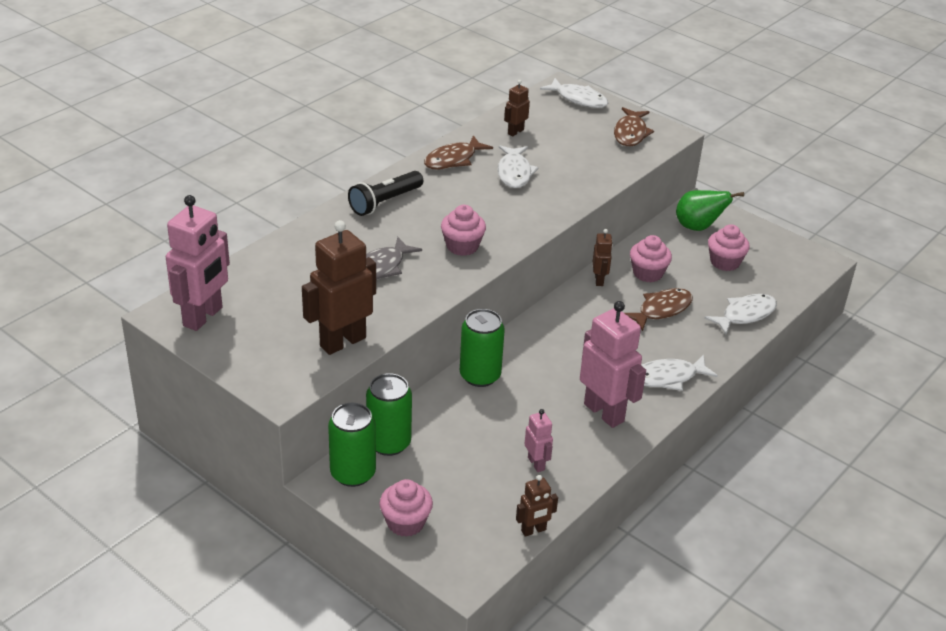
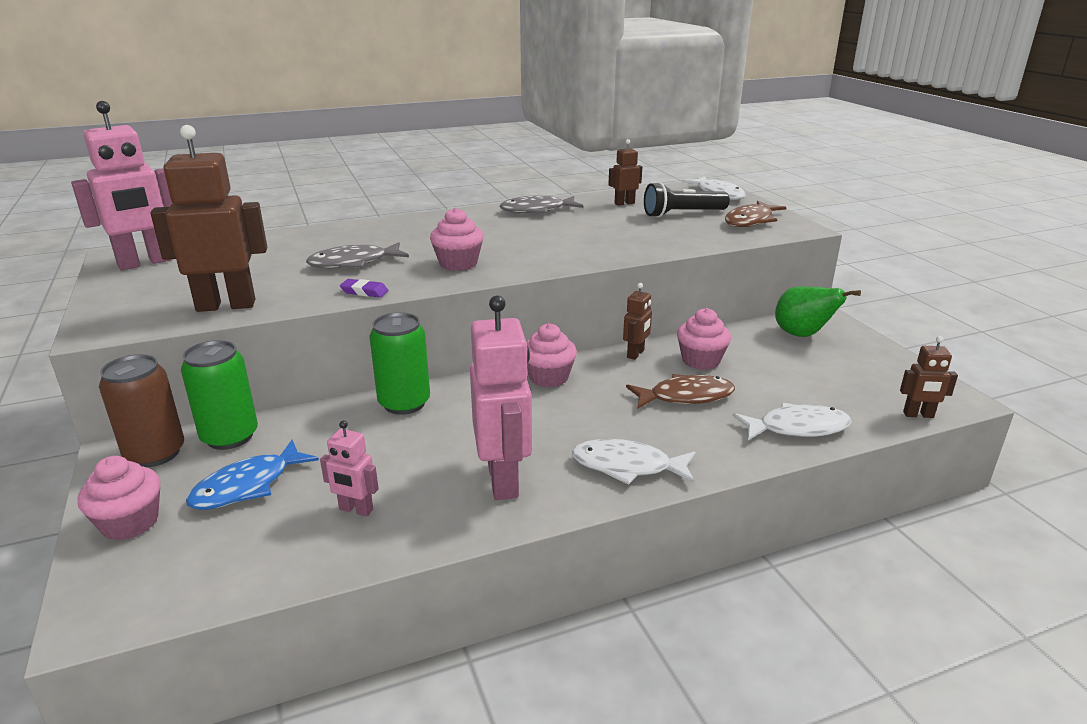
camera: 30 degrees right, 10 degrees down
green can [328,403,376,487] -> brown can [99,354,184,467]
black flashlight [348,171,423,216] -> black flashlight moved to [644,182,730,218]
brown fish [424,135,493,170] -> grey fish [499,195,583,213]
white fish [497,145,539,188] -> none
brown robot [516,475,558,537] -> brown robot moved to [900,336,958,418]
pink robot [525,409,553,472] -> pink robot turned 105 degrees clockwise [320,420,379,517]
pink cupcake [708,224,750,271] -> pink cupcake moved to [527,323,577,388]
none -> blue fish [186,440,319,510]
none -> purple eraser [340,279,389,297]

